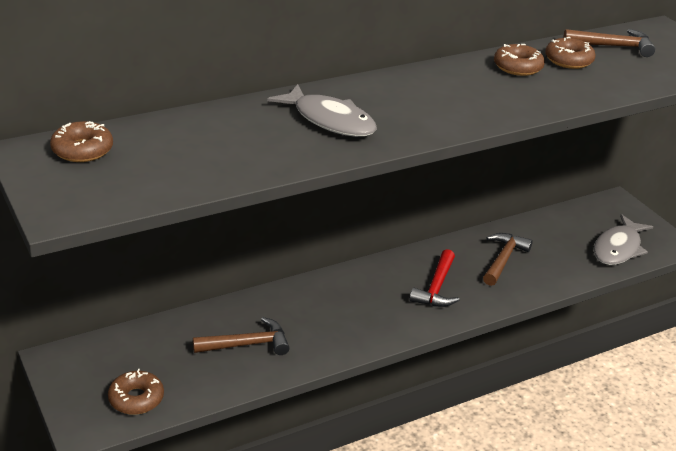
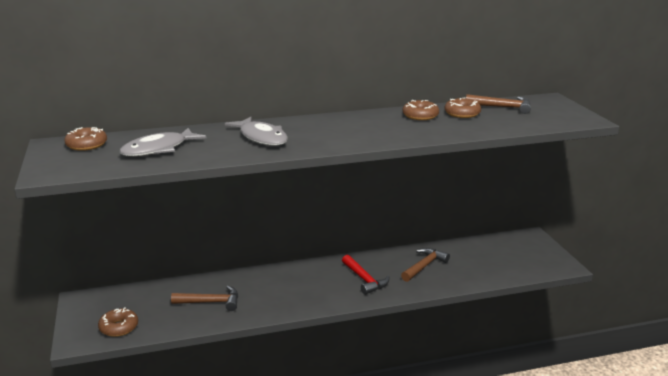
camera: 15 degrees right, 10 degrees down
red hammer [410,249,459,307] -> red hammer turned 60 degrees counterclockwise [342,255,389,295]
grey fish [594,214,653,265] -> grey fish moved to [119,128,207,157]

